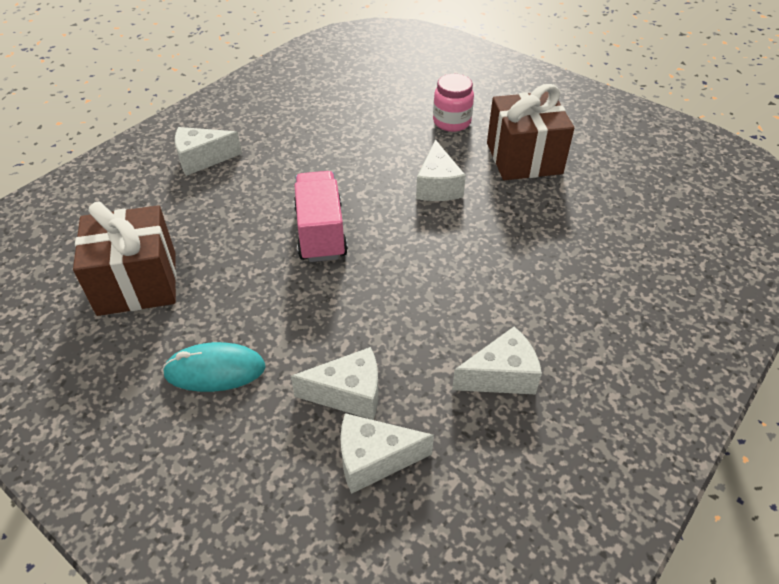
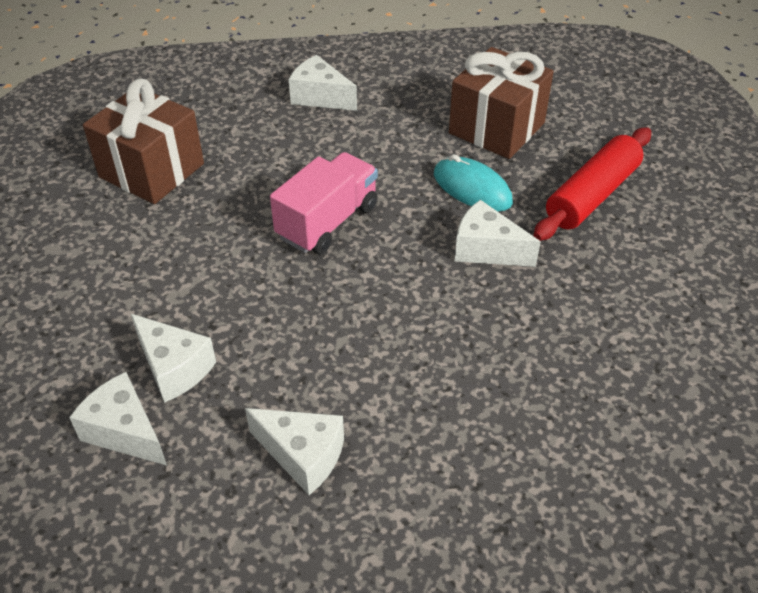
camera: 45 degrees right, 0 degrees up
turquoise mouse [162,342,266,392] -> turquoise mouse moved to [434,154,513,212]
white cheese [416,140,466,201] -> white cheese turned 75 degrees clockwise [455,200,540,267]
pink jar [433,74,474,132] -> red rolling pin [533,127,651,241]
brown gift [487,84,574,180] -> brown gift moved to [449,47,554,159]

